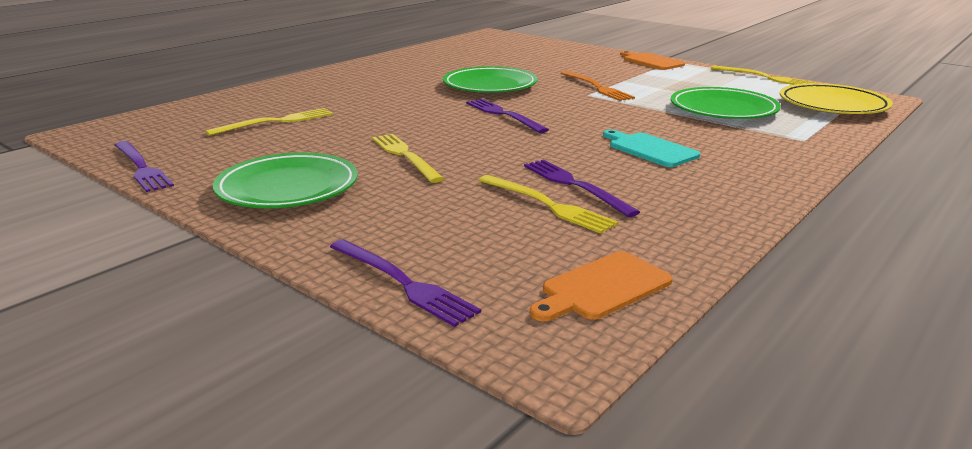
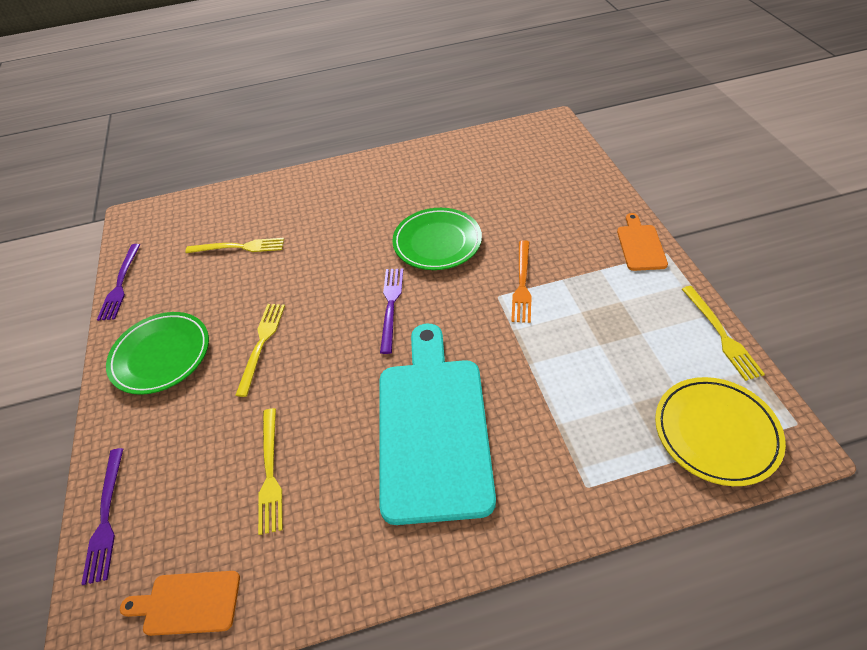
camera: 40 degrees right, 25 degrees up
purple fork [524,159,640,217] -> none
turquoise cutting board [603,130,700,167] -> turquoise cutting board [379,324,496,525], size x2.26
green plate [671,87,781,119] -> none

